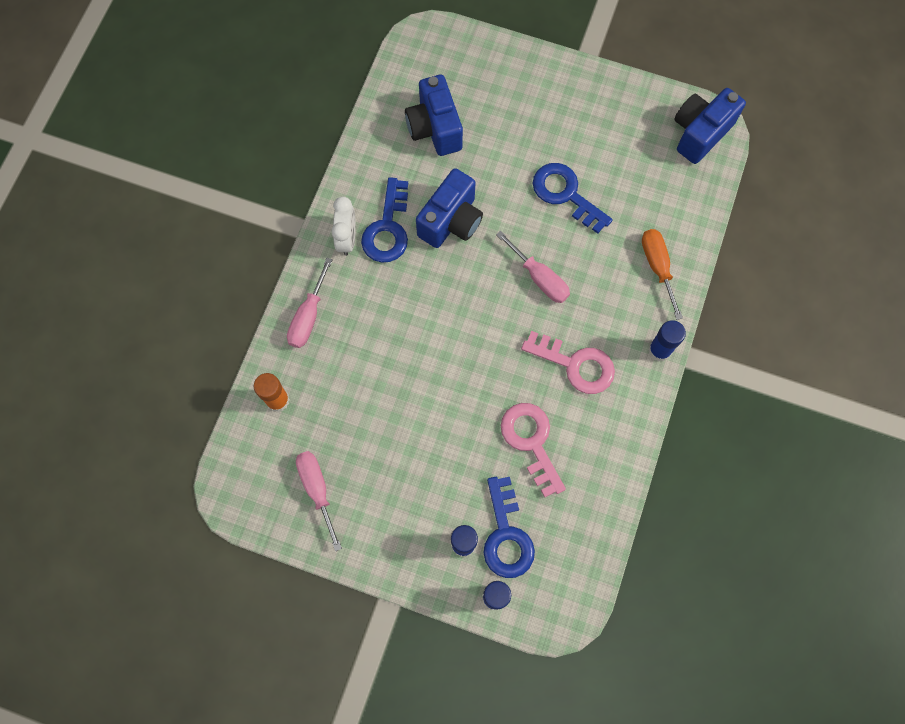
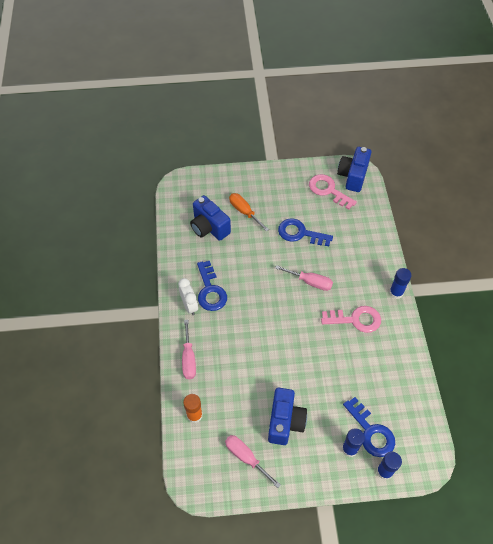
camera: 25 degrees left, 15 degrees down
blue camera [416,168,483,248] -> blue camera moved to [268,388,307,445]
pink key [501,403,566,497] -> pink key moved to [309,174,357,210]
orange screwdriver [642,229,683,320] -> orange screwdriver moved to [229,193,269,232]

